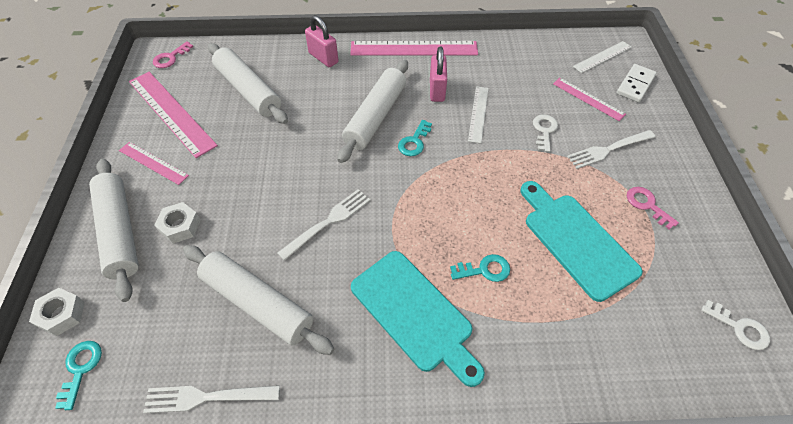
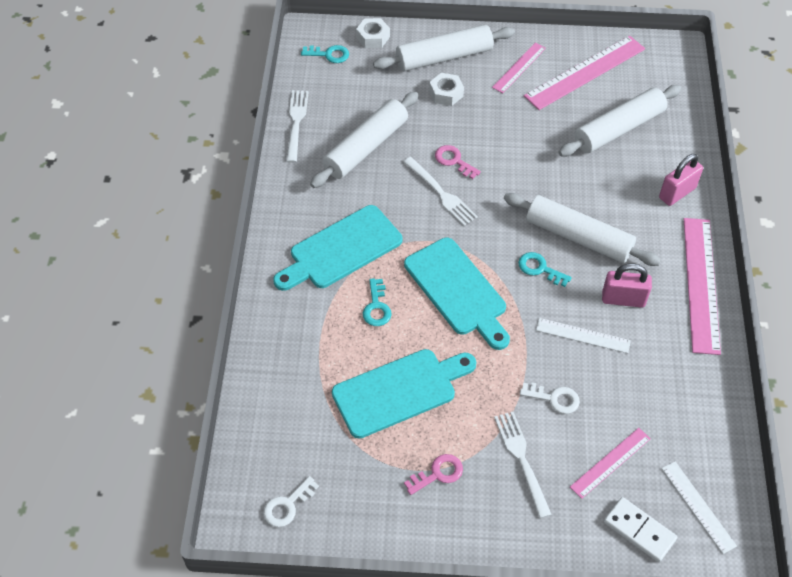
camera: 95 degrees right, 0 degrees up
pink key [153,41,193,68] -> pink key moved to [435,145,481,179]
none -> turquoise cutting board [404,238,510,350]

